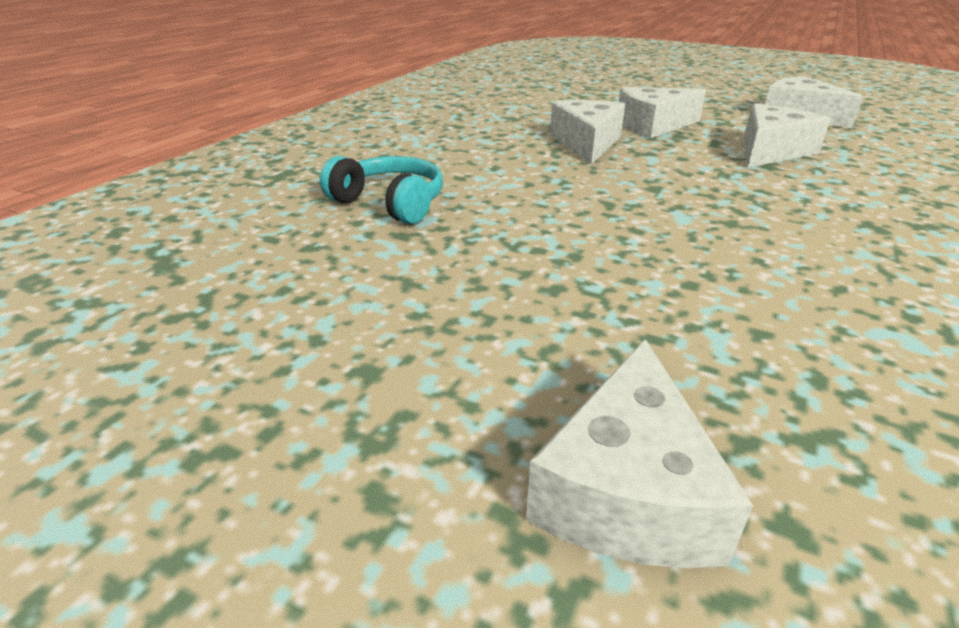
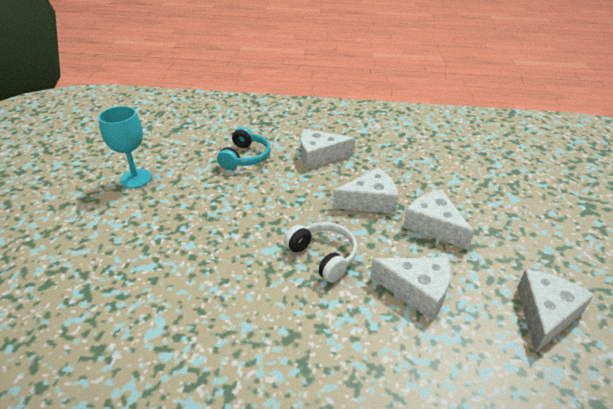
camera: 70 degrees right, 5 degrees up
white cheese [526,339,753,568] -> white cheese moved to [301,129,355,169]
none -> turquoise goblet [98,106,152,188]
none -> white headphones [284,222,358,282]

